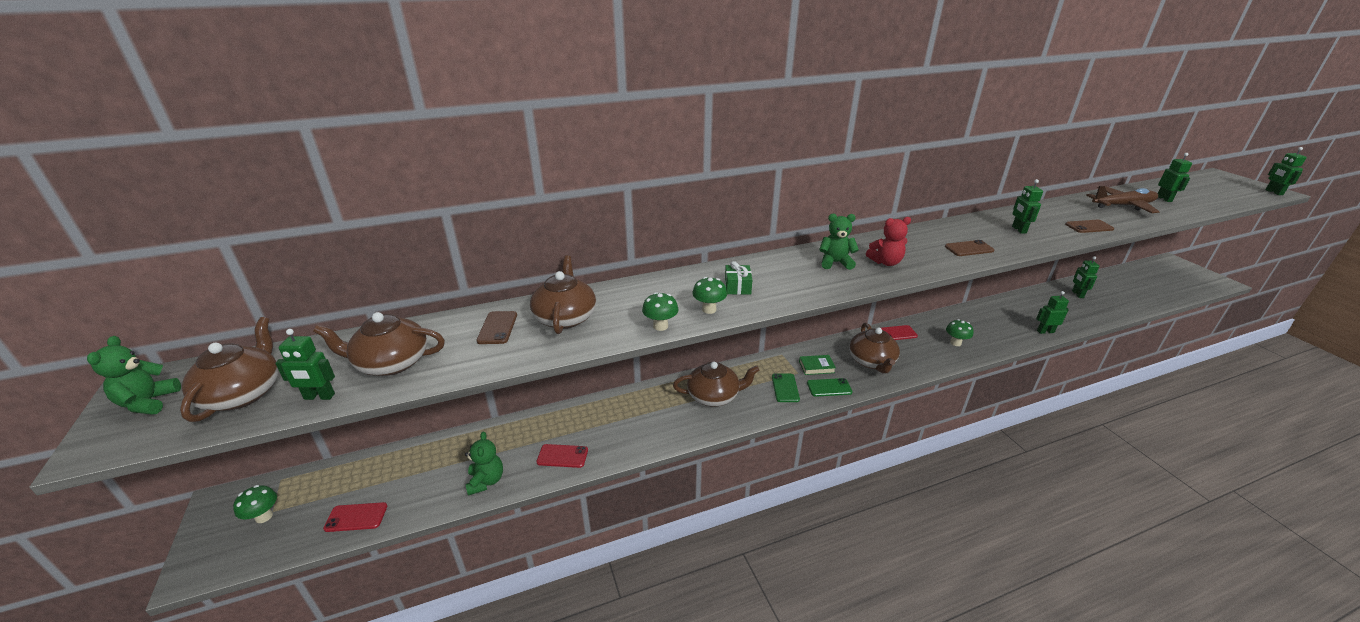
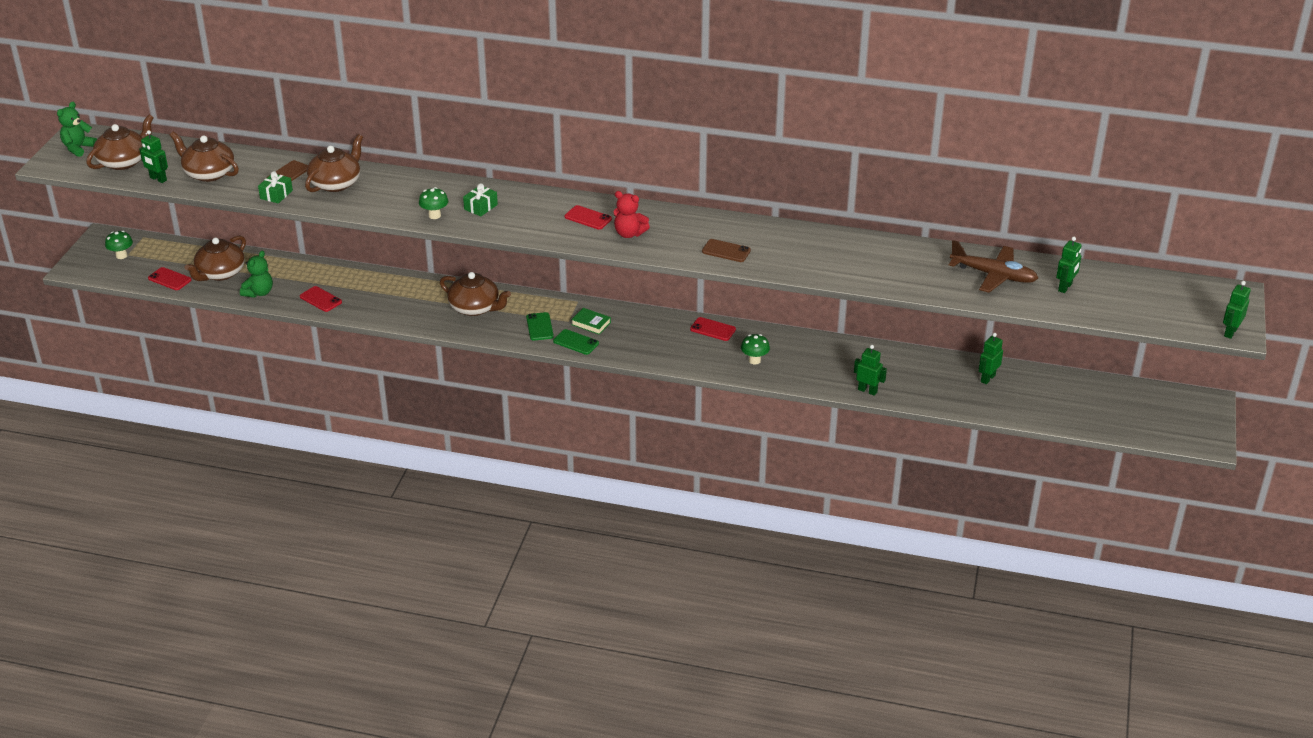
camera: 35 degrees right, 5 degrees up
green mushroom [642,292,678,331] -> none
green phone [772,373,800,402] -> green phone turned 45 degrees counterclockwise [526,312,554,341]
green teddy bear [819,214,859,270] -> red phone [565,205,612,230]
brown teapot [849,323,900,373] -> brown teapot moved to [185,235,246,281]
green robot [1012,179,1043,234] -> none
brown phone [1065,220,1114,233] -> none
none -> green gift [258,171,293,204]

